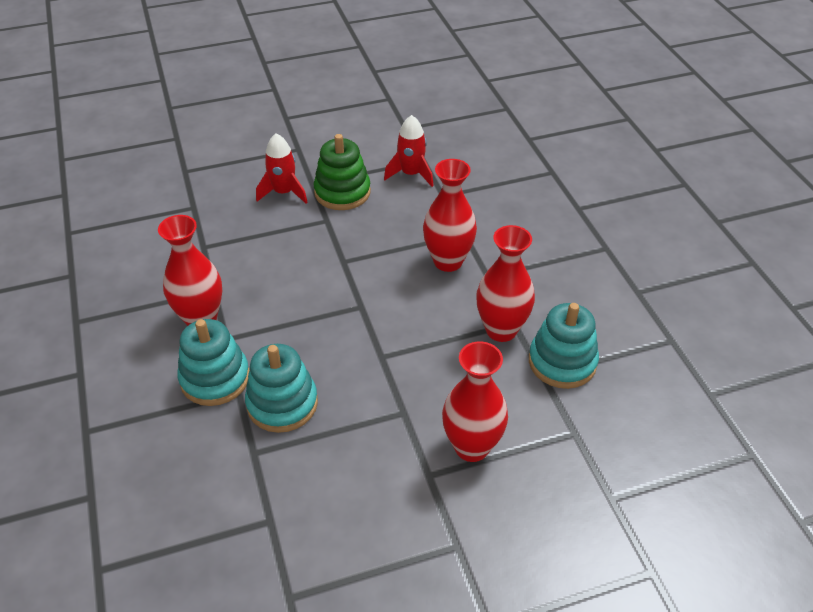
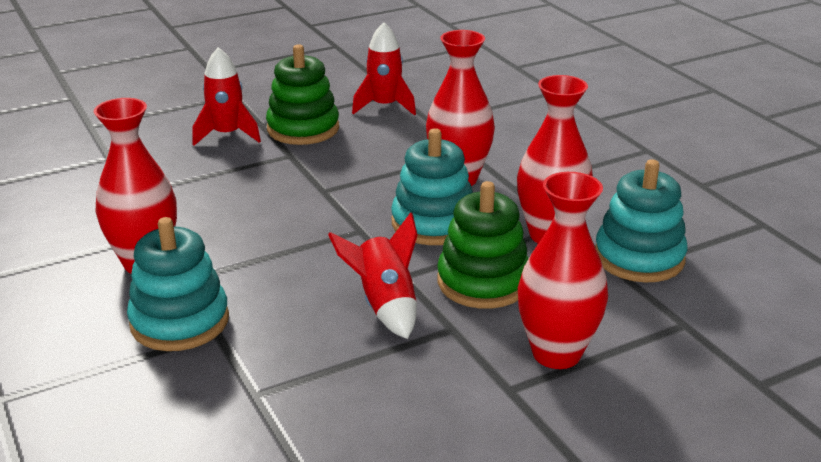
camera: 10 degrees left, 15 degrees down
turquoise stacking toy [245,344,318,433] -> turquoise stacking toy moved to [391,128,473,245]
none -> red rocket [328,212,418,339]
none -> green stacking toy [437,181,528,309]

